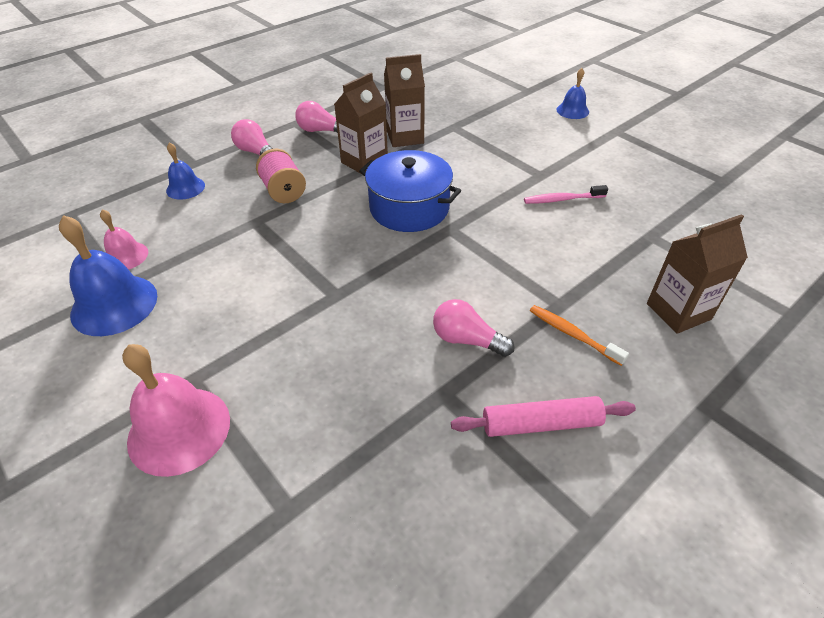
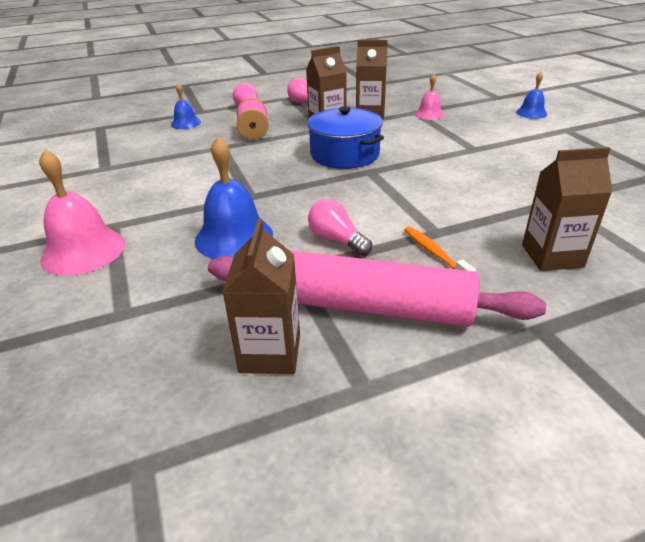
camera: 20 degrees right, 10 degrees down
blue bell [59,215,157,336] -> blue bell moved to [195,137,273,259]
pink bell [100,209,148,270] -> pink bell moved to [415,73,444,120]
pink rolling pin [451,396,636,437] -> pink rolling pin [208,250,546,327], size x1.87
pink toothbrush [524,185,608,204] -> none
none -> brown carton [222,219,300,374]

